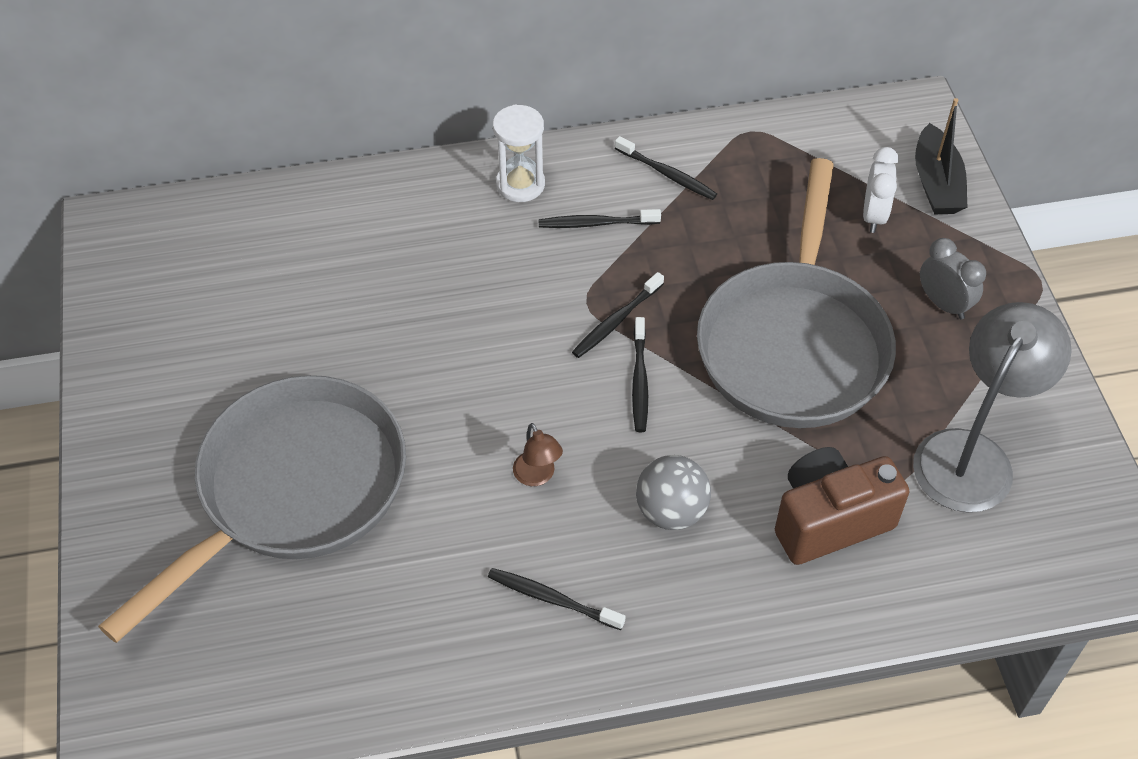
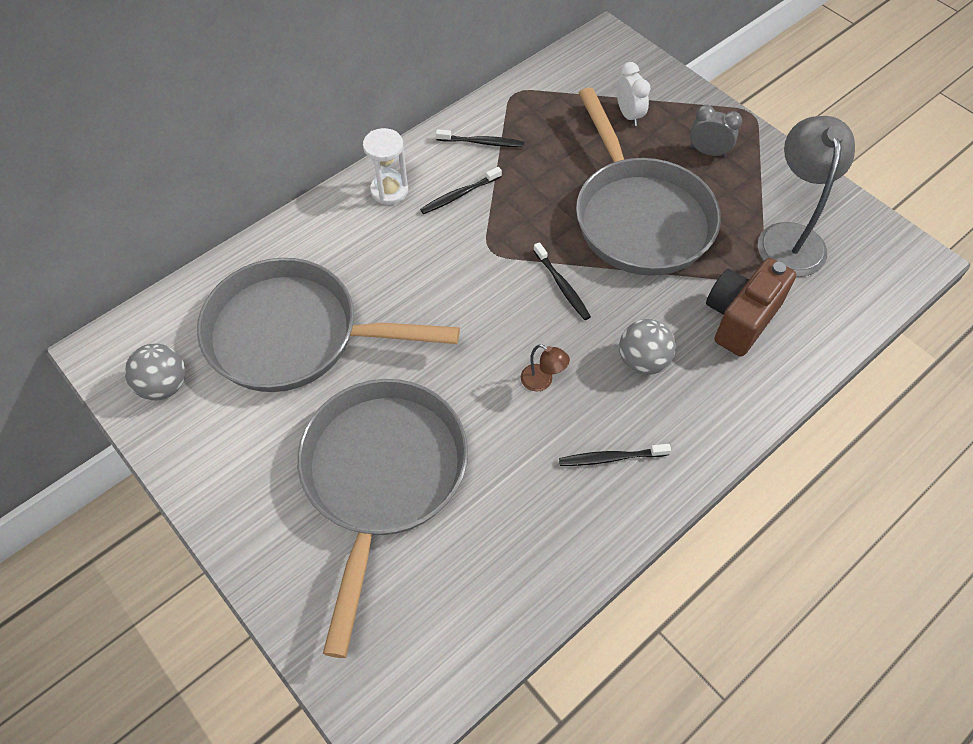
camera: 30 degrees left, 5 degrees up
black toothbrush [572,272,664,358] -> none
black boat [915,98,968,214] -> none
none -> grey ball [125,343,185,400]
none -> grey pan [197,258,460,392]

